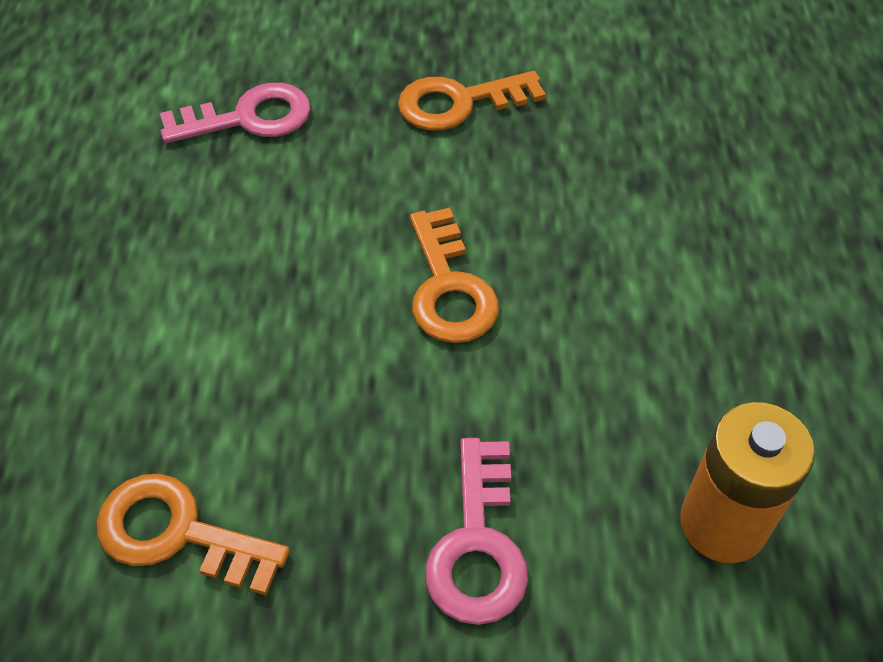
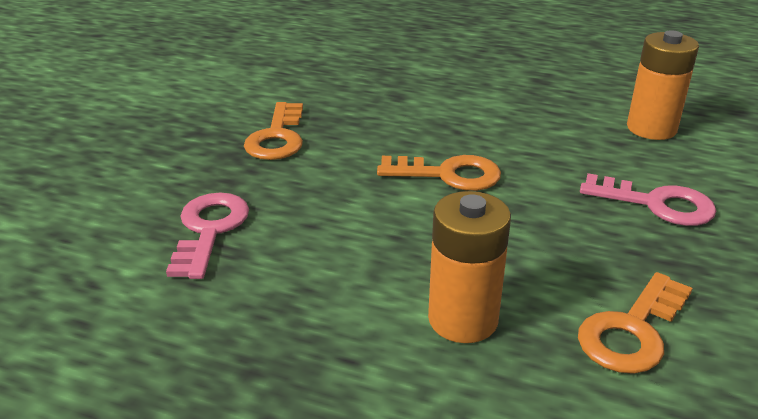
camera: 70 degrees left, 20 degrees down
none -> orange battery [428,191,511,343]

